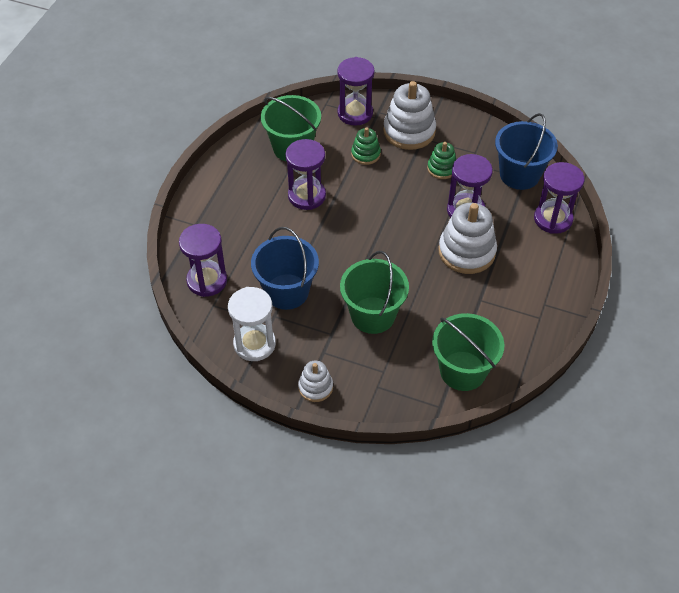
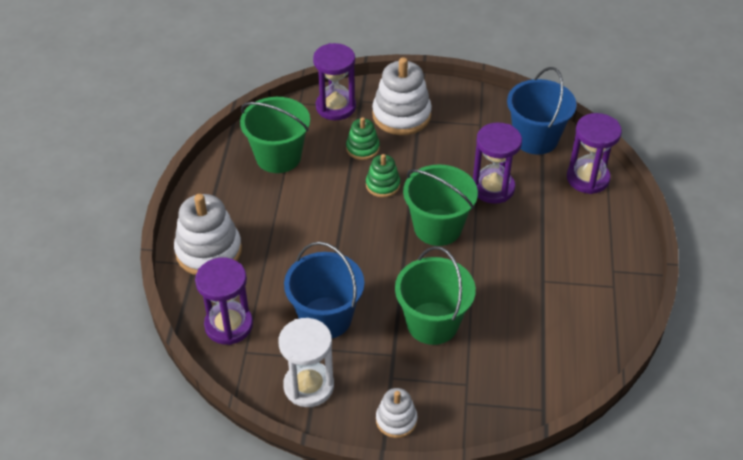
camera: 15 degrees left, 5 degrees down
purple hourglass [286,139,326,210] -> none
green stacking toy [427,142,456,179] -> green stacking toy moved to [366,154,400,198]
green bucket [432,313,505,391] -> green bucket moved to [403,164,478,246]
white stacking toy [438,203,497,274] -> white stacking toy moved to [174,194,242,275]

